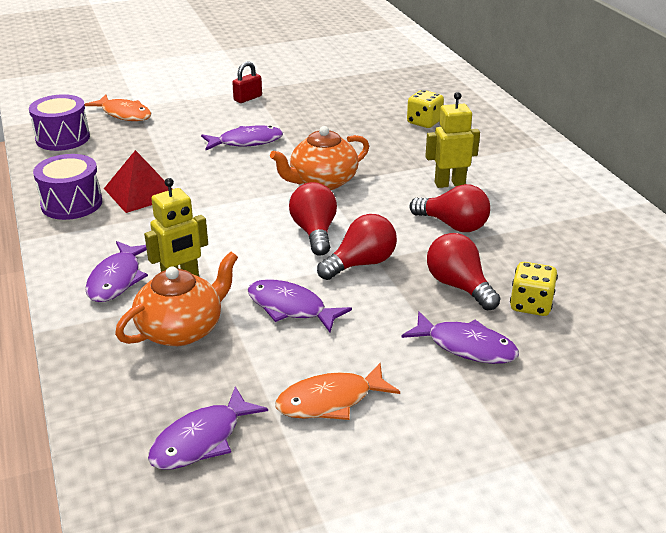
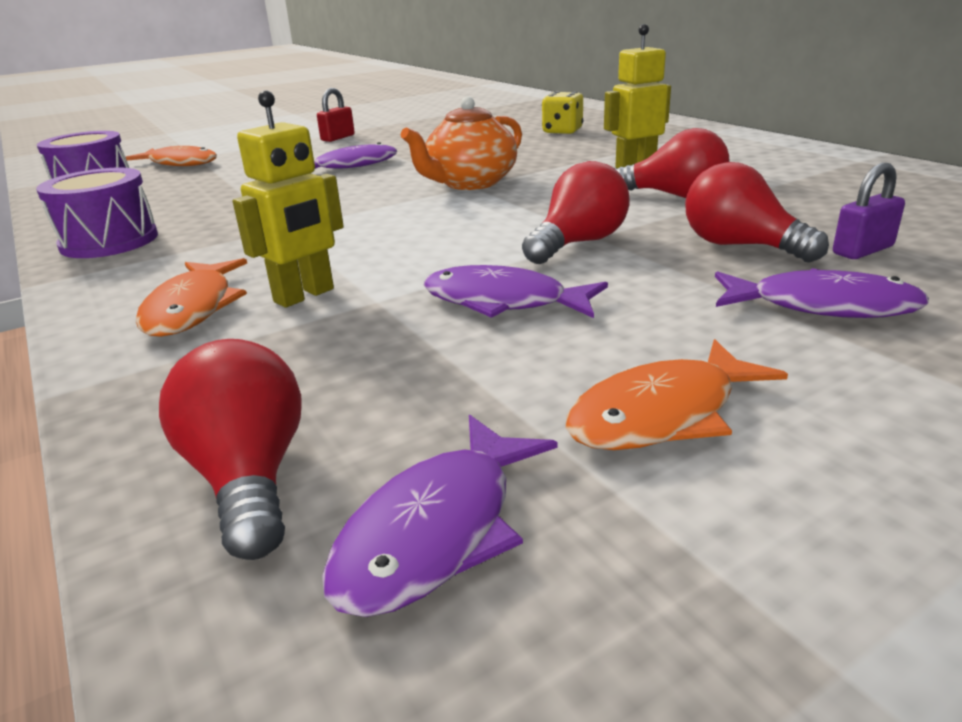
camera: 10 degrees left, 5 degrees down
purple fish [85,241,148,302] -> orange fish [135,258,247,337]
red pyramid [104,150,172,213] -> none
orange teapot [115,251,238,346] -> none
red light bulb [289,182,337,256] -> red light bulb moved to [159,339,302,560]
yellow dice [510,262,558,316] -> purple padlock [833,163,905,259]

